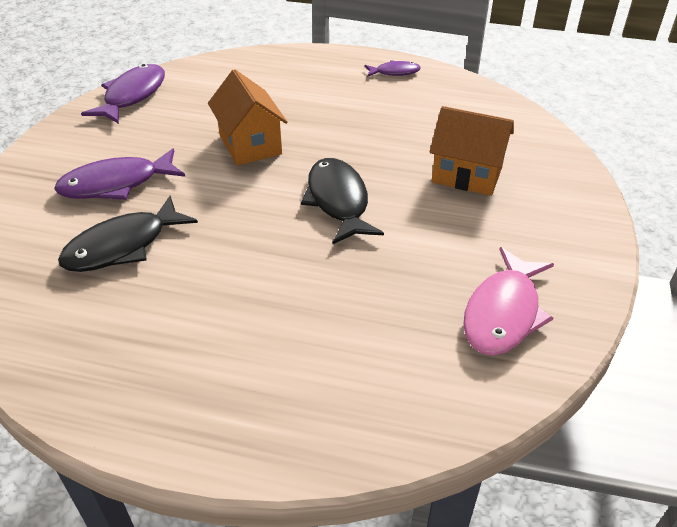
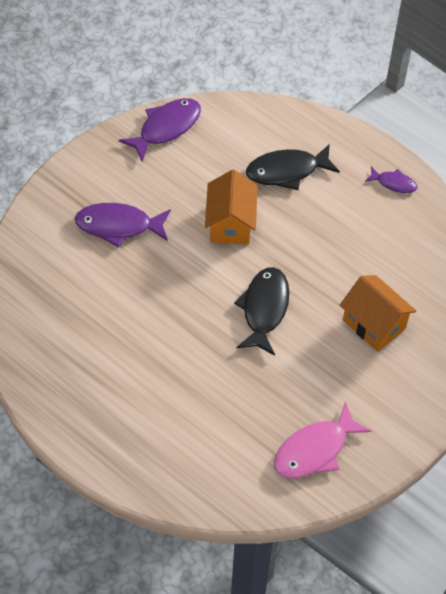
camera: 25 degrees right, 15 degrees up
black fish [58,195,198,272] -> black fish moved to [246,144,340,190]

